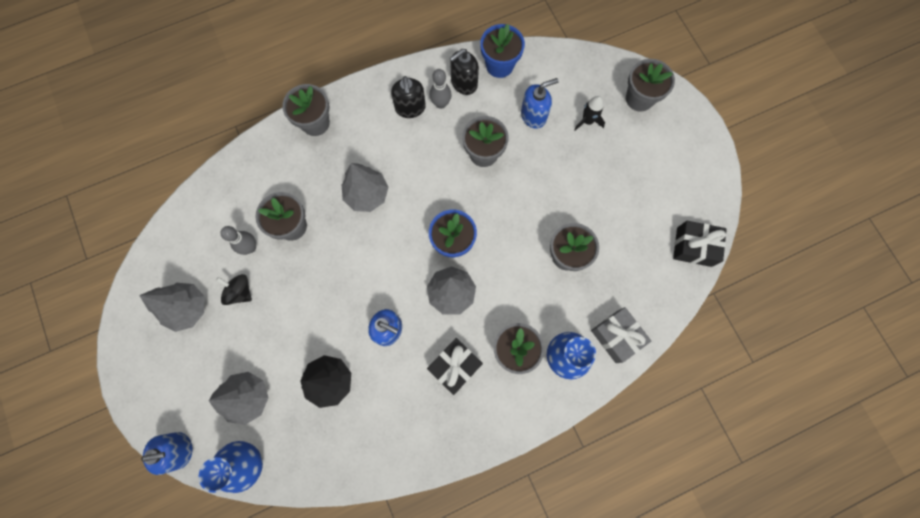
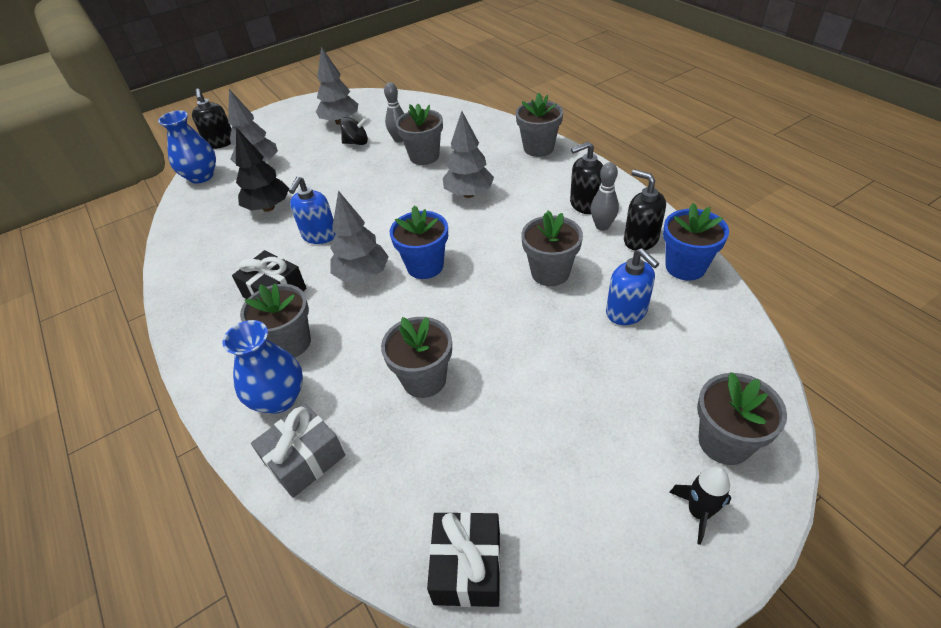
camera: 85 degrees right, 30 degrees down
blue soap dispenser [141,432,192,475] -> black soap dispenser [192,89,232,149]
black spinning top [216,274,252,305] -> black spinning top turned 60 degrees clockwise [340,117,368,145]
black rocket [574,96,605,131] -> black rocket moved to [669,466,731,545]

